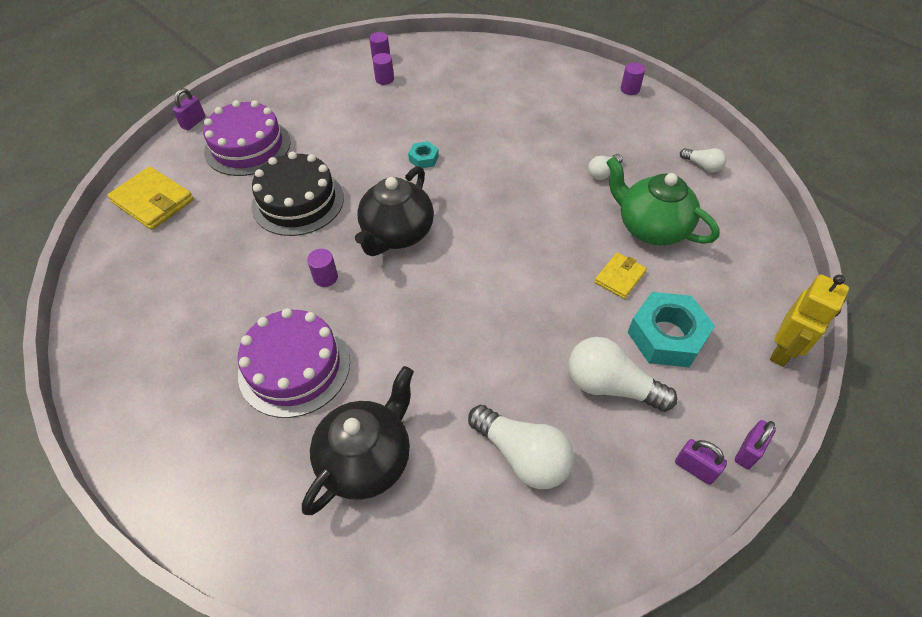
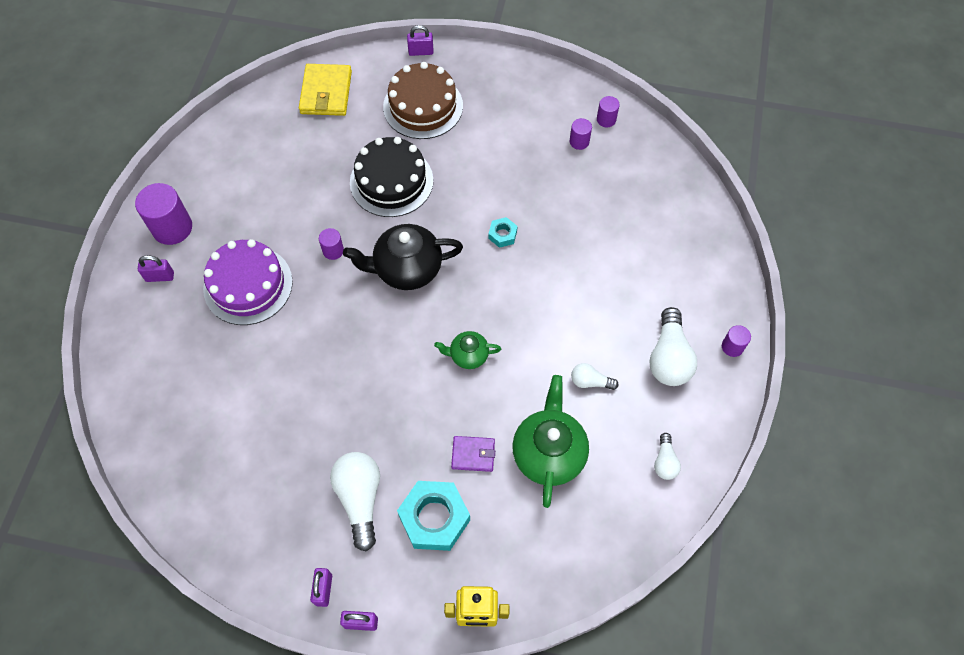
camera: 55 degrees right, 10 degrees up
purple cake [203,100,291,176] -> brown cake [383,62,463,139]
black teapot [302,366,414,515] -> none
white light bulb [468,405,574,489] -> white light bulb moved to [650,307,697,386]
yellow wallet [595,253,647,299] -> purple wallet [451,436,495,472]
none -> purple cylinder [135,183,192,245]
none -> purple padlock [138,255,174,282]
none -> green teapot [434,331,501,369]

